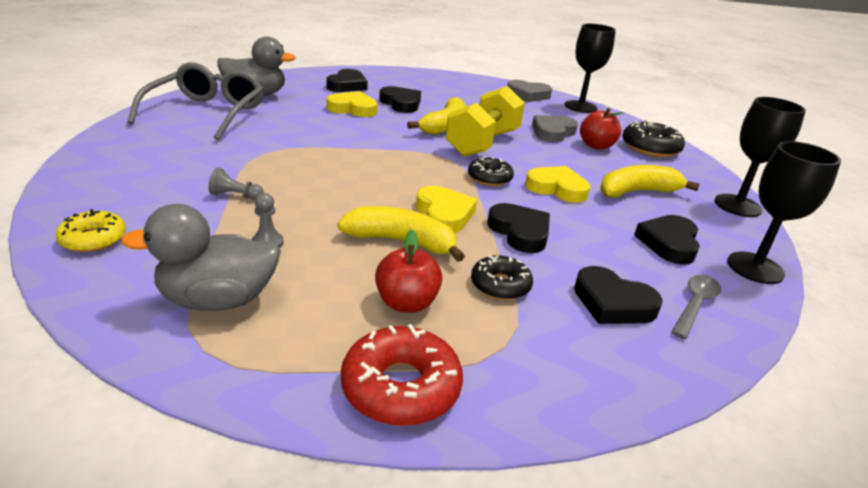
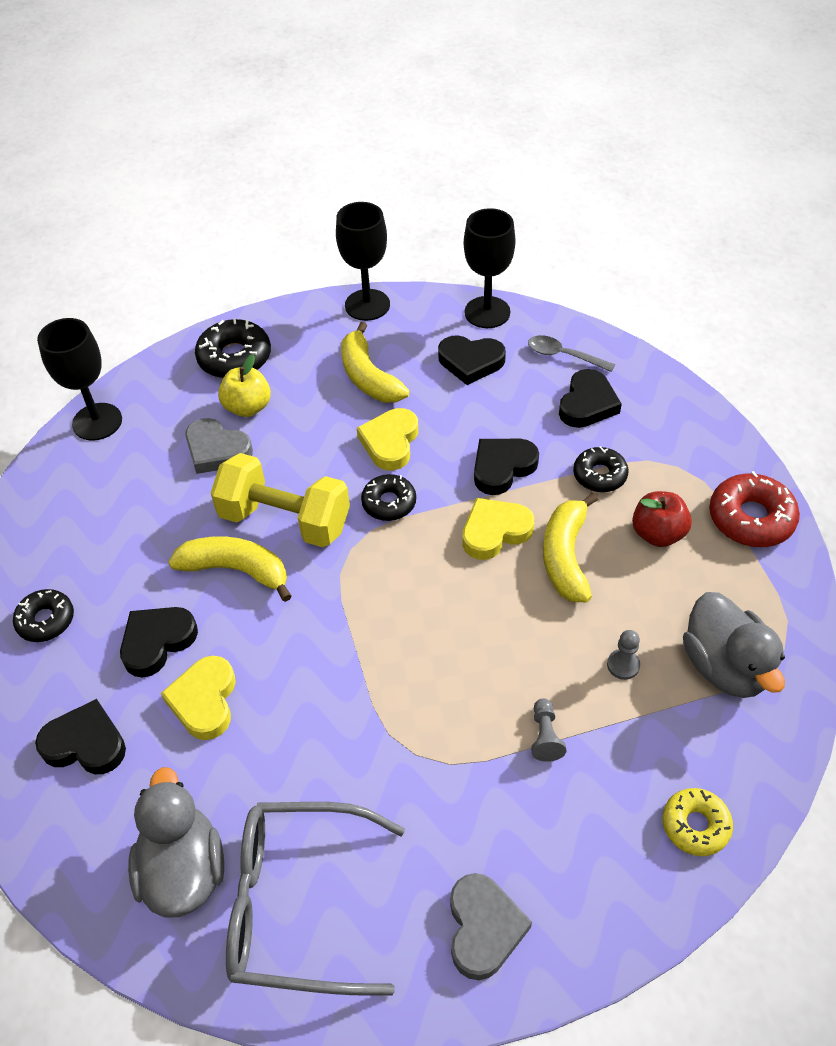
camera: 95 degrees left, 20 degrees up
grey heart [507,80,552,102] -> grey heart moved to [450,873,532,980]
red apple [580,108,624,149] -> yellow apple [218,354,271,417]
none -> black donut [13,589,74,642]

